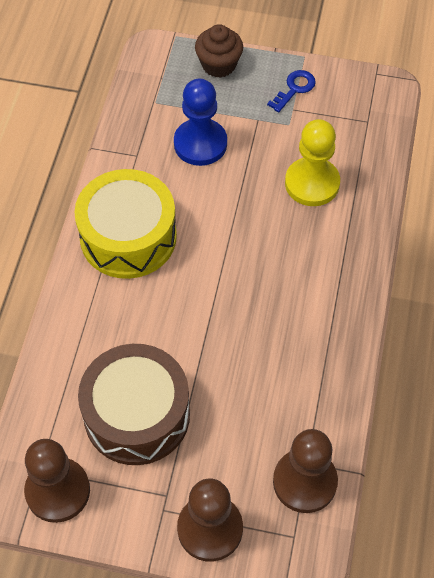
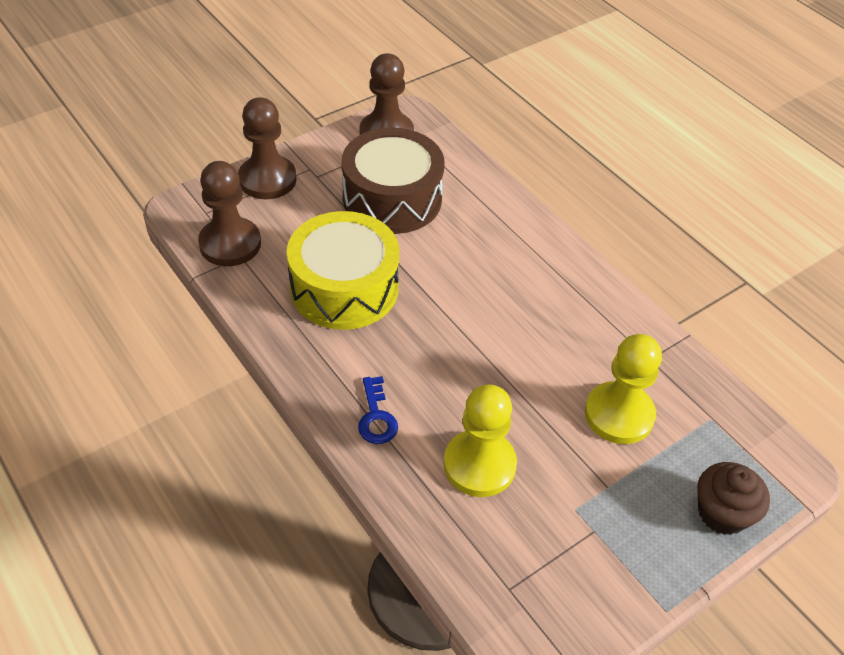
camera: 130 degrees right, 10 degrees down
yellow drum [75,169,177,279] -> yellow drum moved to [286,211,399,330]
blue pawn [174,79,227,166] -> yellow pawn [585,334,662,444]
blue key [267,70,316,112] -> blue key moved to [358,376,398,444]

